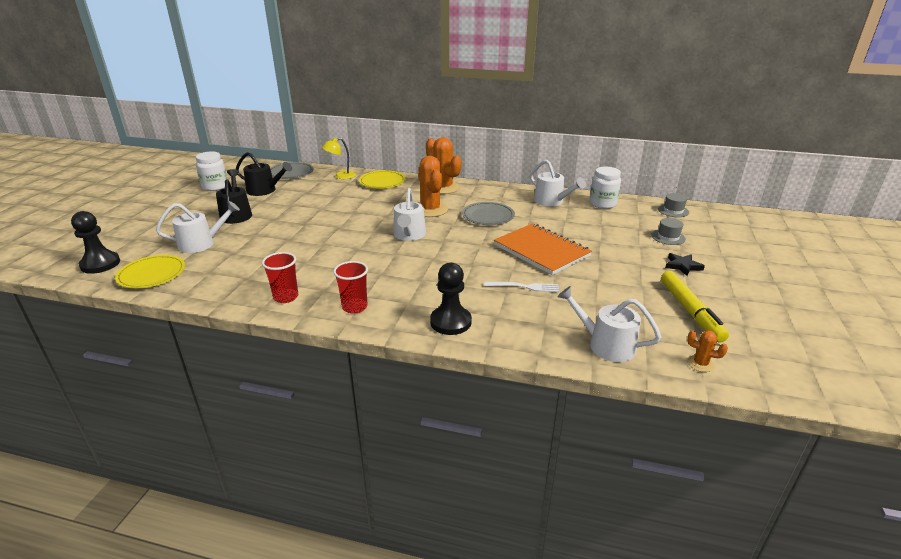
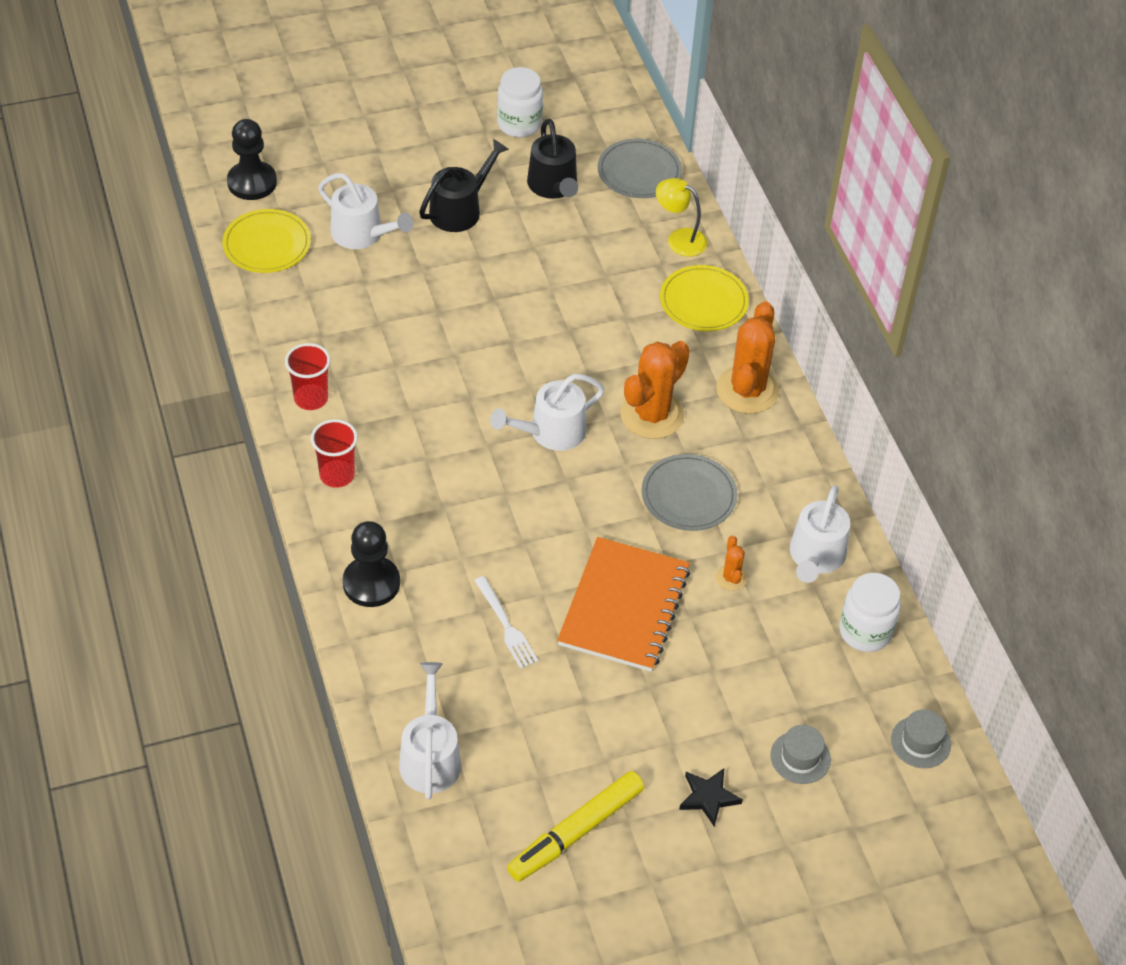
camera: 55 degrees right, 20 degrees up
orange cactus [687,330,728,372] -> orange cactus moved to [716,536,747,591]

